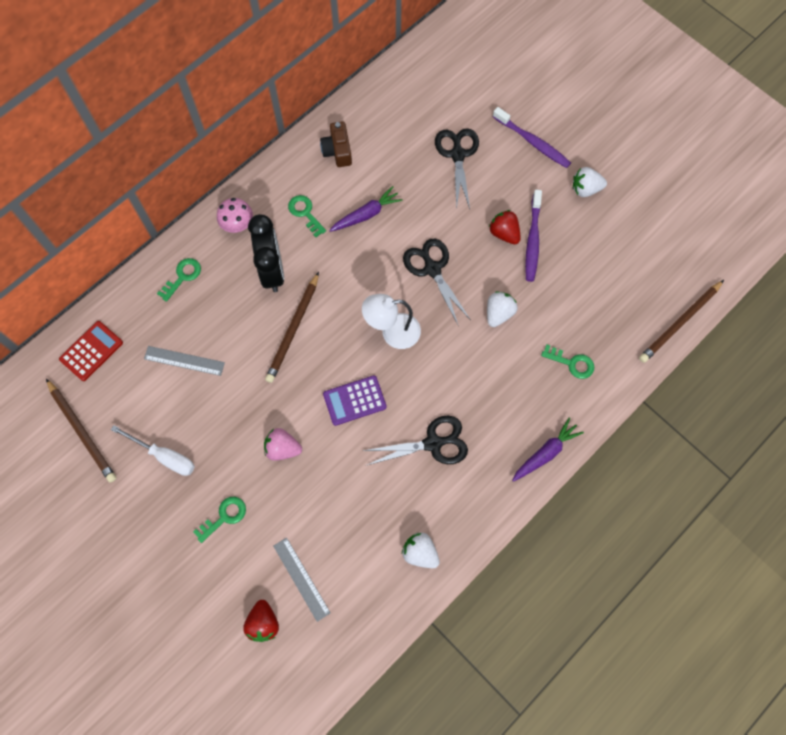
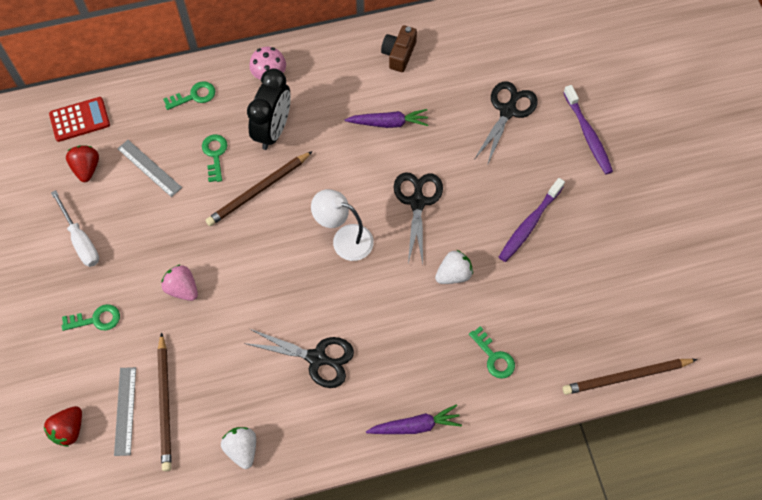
camera: 30 degrees right, 5 degrees down
brown pencil [46,379,116,483] -> brown pencil moved to [157,332,172,471]
green key [288,195,326,237] -> green key moved to [202,134,228,182]
purple calculator [323,376,387,426] -> none
red strawberry [489,210,521,244] -> red strawberry moved to [66,145,99,182]
white strawberry [573,167,607,197] -> none

